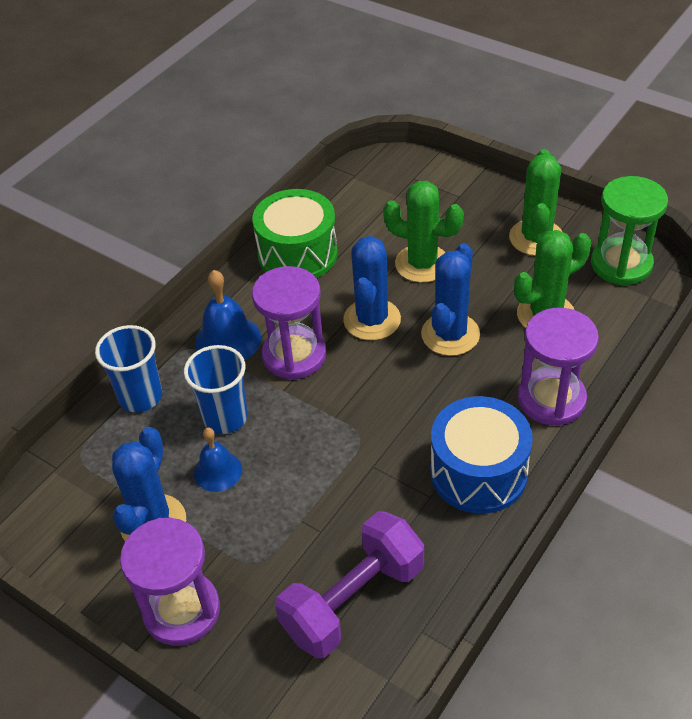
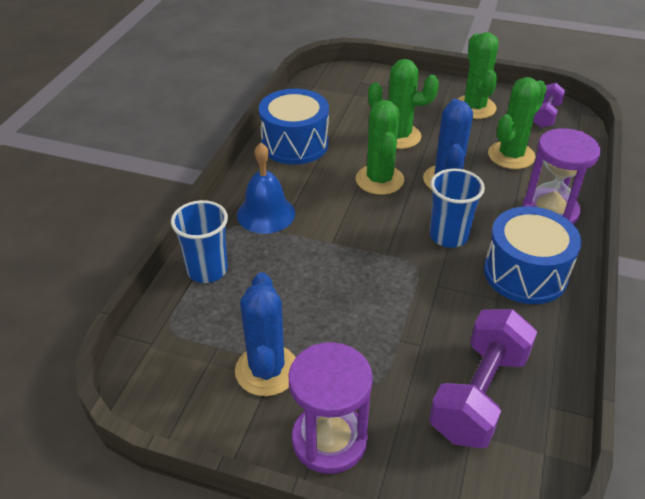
camera: 20 degrees left, 5 degrees down
blue cup [184,345,248,434] -> blue cup moved to [430,168,485,248]
blue bell [194,428,242,492] -> none
green drum [252,189,338,278] -> blue drum [259,89,329,165]
purple hourglass [252,266,326,380] -> none
blue cactus [343,236,401,340] -> green cactus [356,100,404,195]
green hourglass [591,176,668,285] -> purple dumbbell [533,83,566,128]

